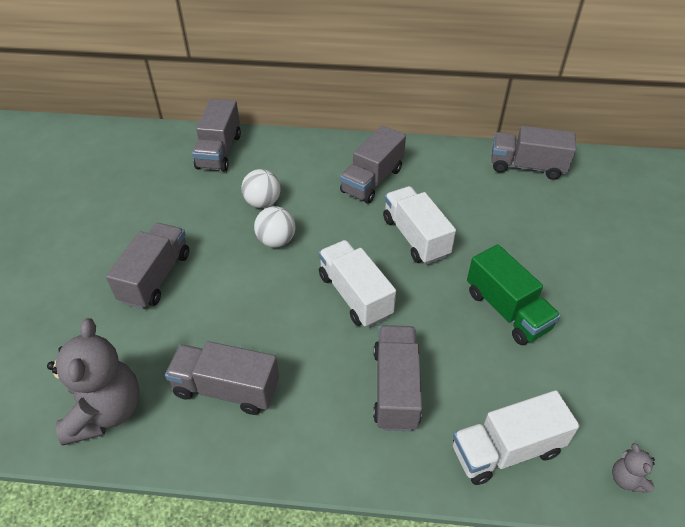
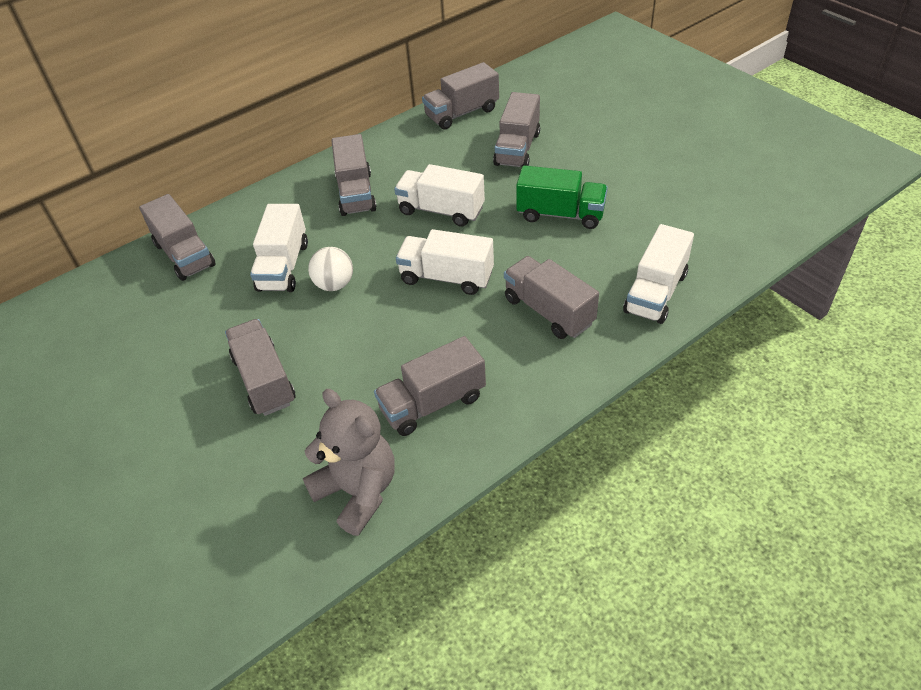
camera: 40 degrees left, 0 degrees up
white ball [241,169,280,208] -> white truck [250,204,308,292]
grey teddy bear [612,443,655,492] -> none
none -> grey truck [493,92,540,167]

